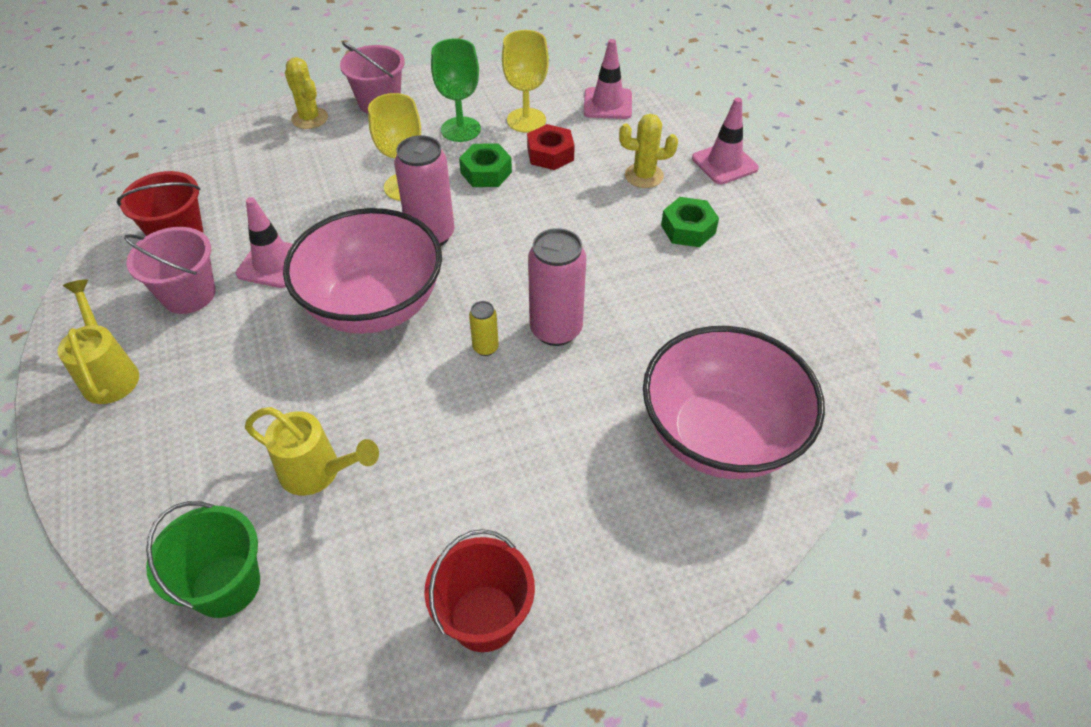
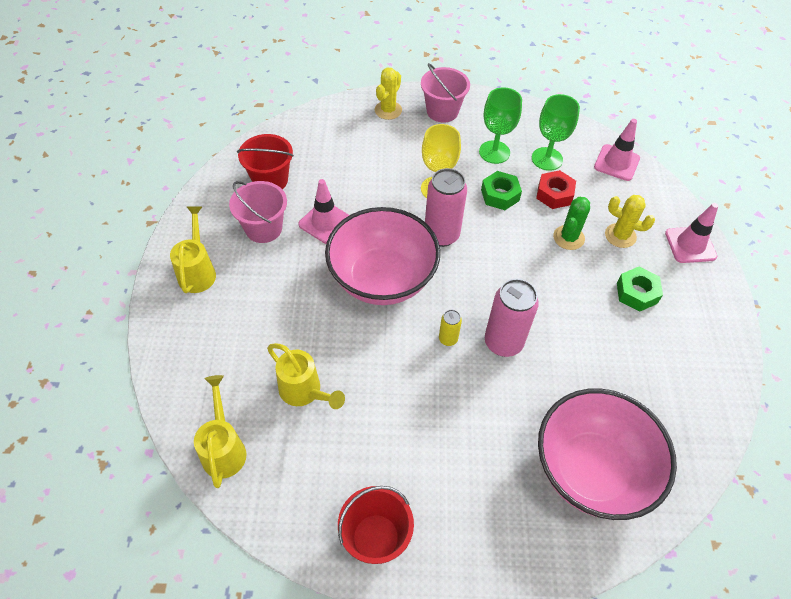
camera: 20 degrees right, 5 degrees up
green bucket [146,501,260,618] -> yellow watering can [194,375,247,488]
yellow cactus [285,57,328,129] -> yellow cactus turned 45 degrees clockwise [375,67,402,120]
yellow goblet [502,30,549,133] -> green goblet [532,94,580,171]
none -> green cactus [553,197,590,250]

